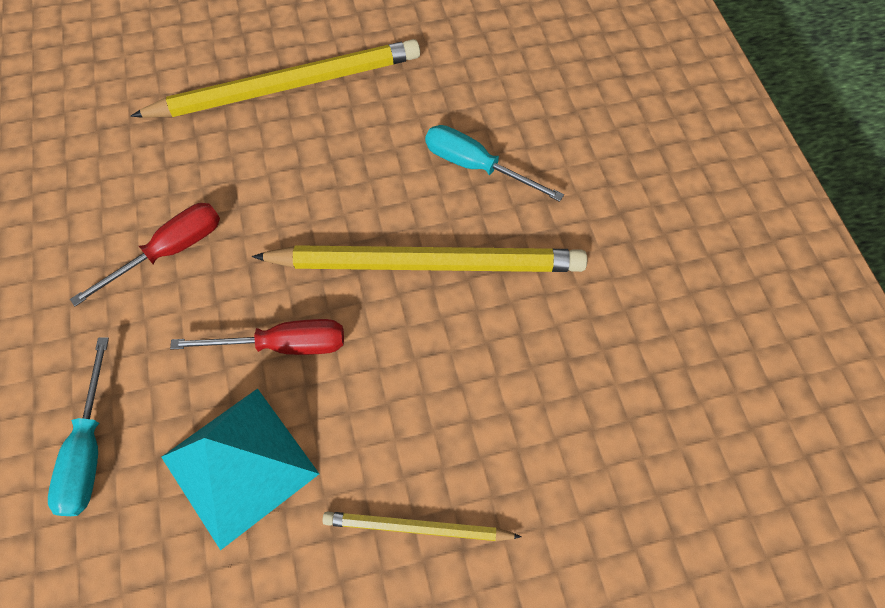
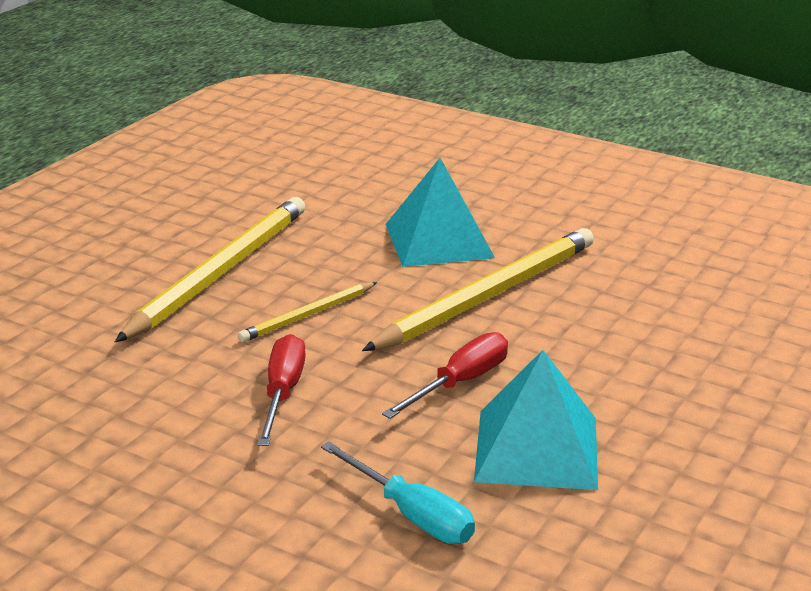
camera: 45 degrees left, 35 degrees down
yellow pencil [322,512,522,541] -> yellow pencil moved to [238,282,377,342]
turquoise screwdriver [425,125,564,202] -> turquoise pyramid [385,158,495,267]

